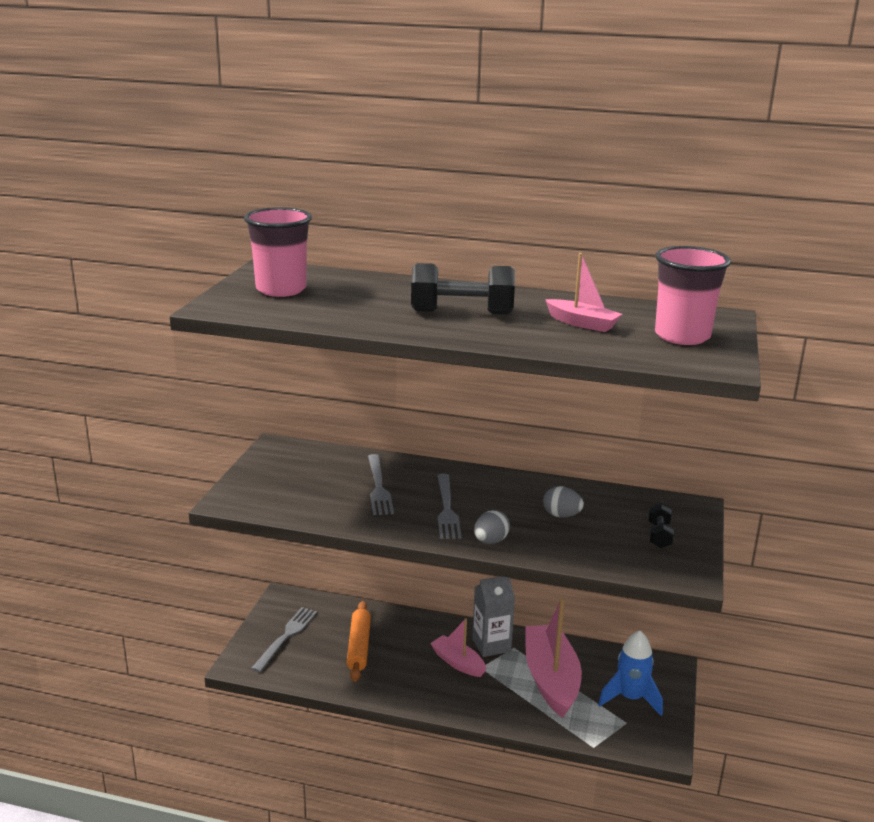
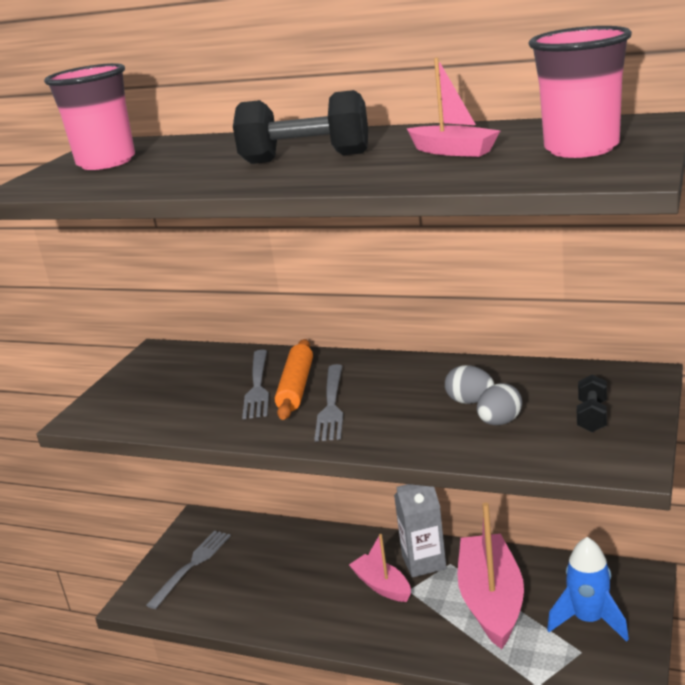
camera: 10 degrees right, 0 degrees up
orange rolling pin [347,601,371,682] -> orange rolling pin moved to [275,339,313,420]
grey egg [474,510,510,544] -> grey egg moved to [477,383,522,425]

